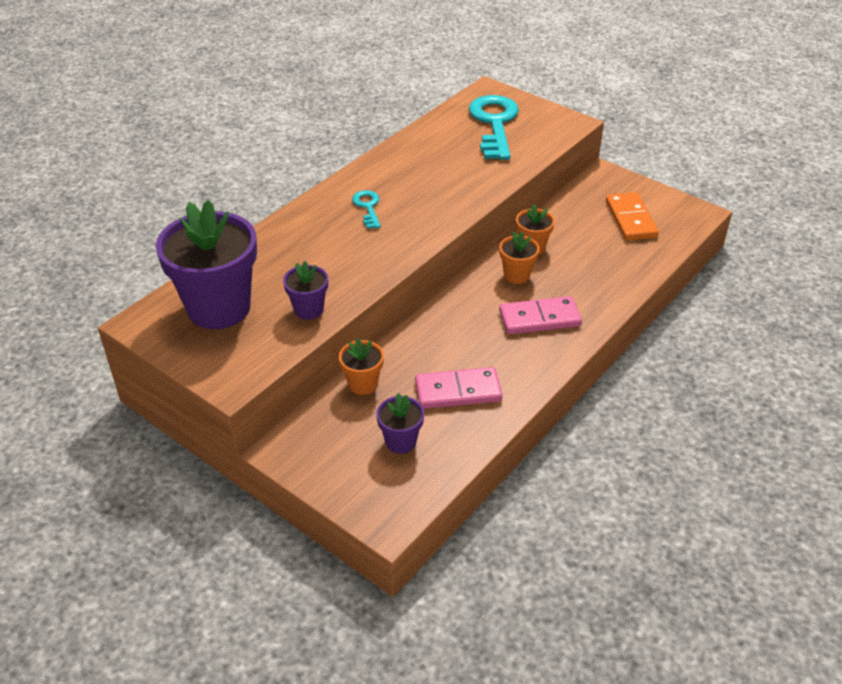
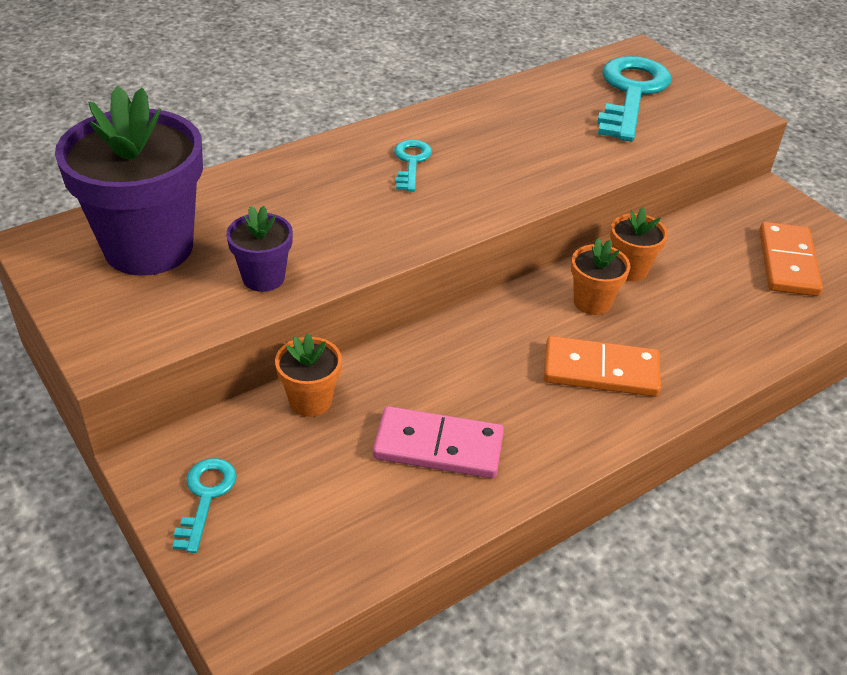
camera: 15 degrees right, 0 degrees up
purple flower pot [376,393,424,454] -> none
pink domino [499,296,582,334] -> orange domino [544,336,661,397]
none -> turquoise key [172,458,237,553]

